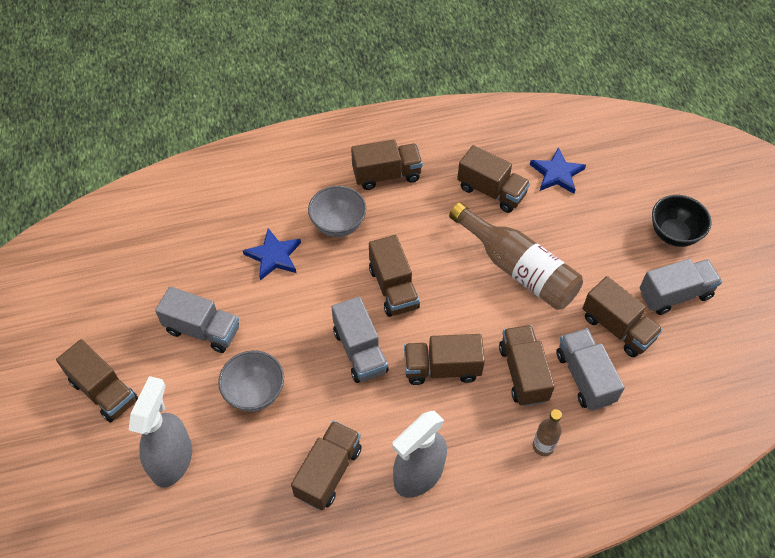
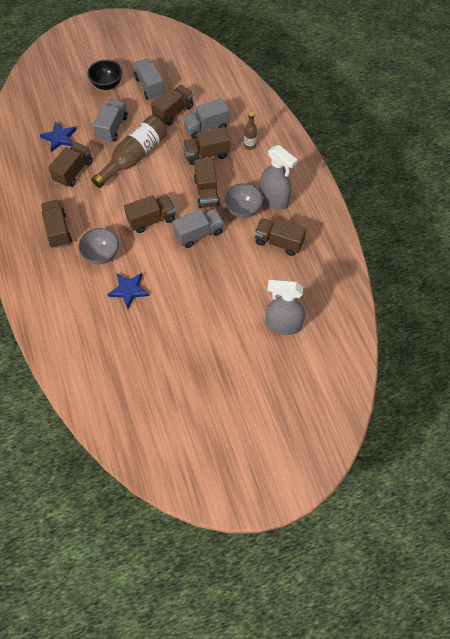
camera: 95 degrees left, 5 degrees up
brown truck [56,339,138,423] -> none
grey truck [155,286,239,353] -> grey truck moved to [93,99,128,143]
grey bowl [218,350,284,412] -> grey bowl moved to [224,183,263,218]

